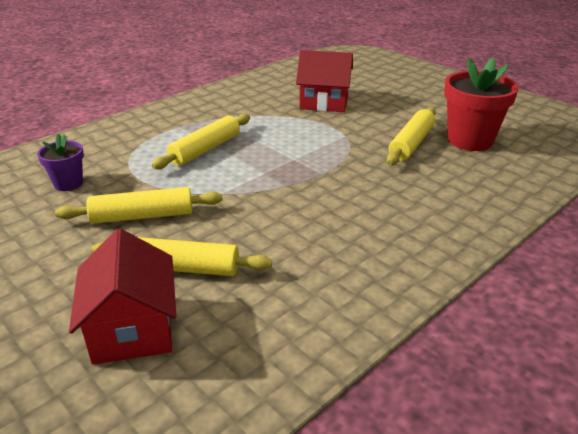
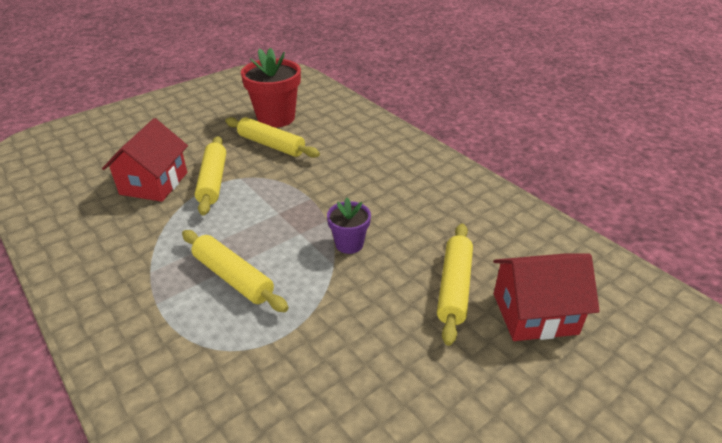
camera: 85 degrees left, 5 degrees up
purple flower pot [37,134,84,191] -> purple flower pot moved to [327,198,371,254]
yellow rolling pin [55,187,223,224] -> yellow rolling pin moved to [195,136,226,216]

